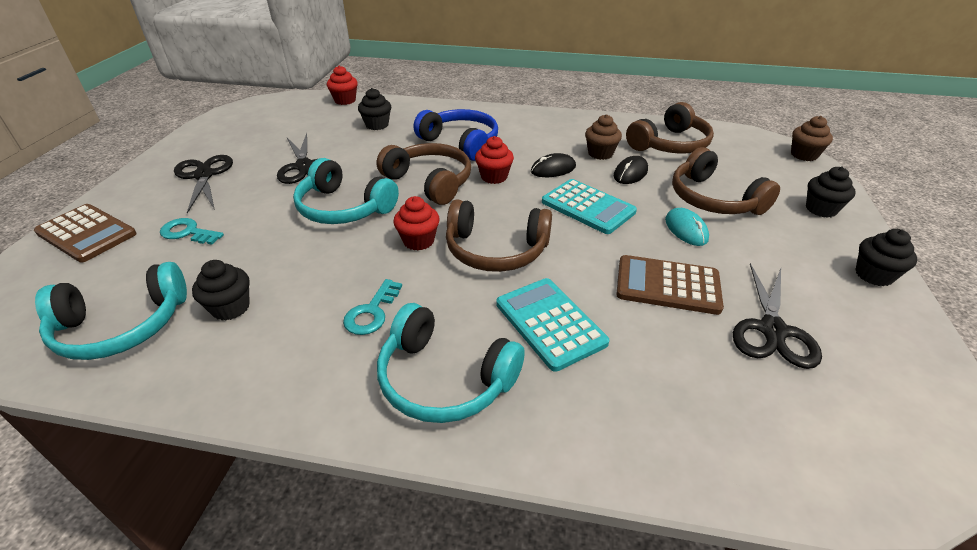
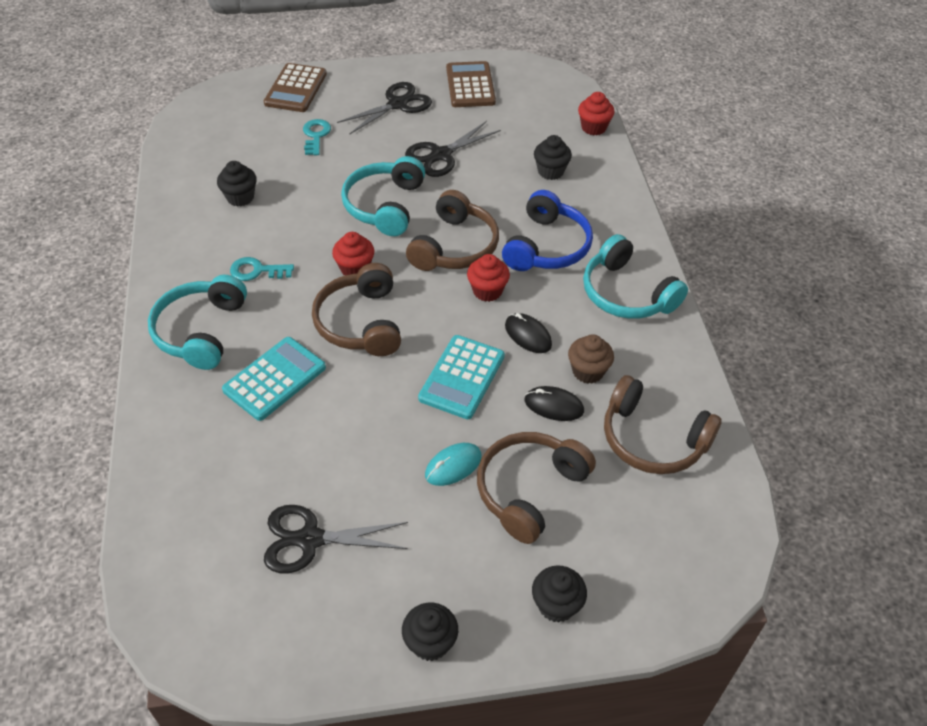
camera: 70 degrees right, 10 degrees up
turquoise headphones [35,262,187,360] -> turquoise headphones moved to [583,234,688,319]
brown calculator [616,255,724,315] -> brown calculator moved to [446,61,496,107]
brown cupcake [791,116,833,161] -> none

